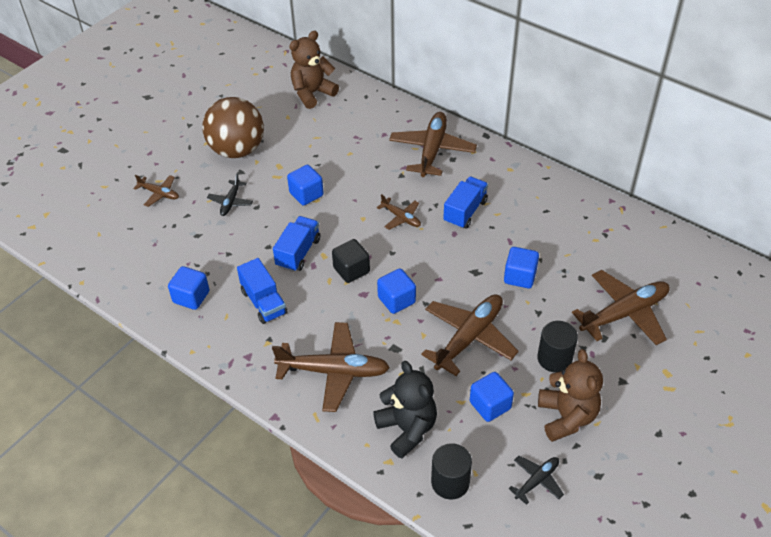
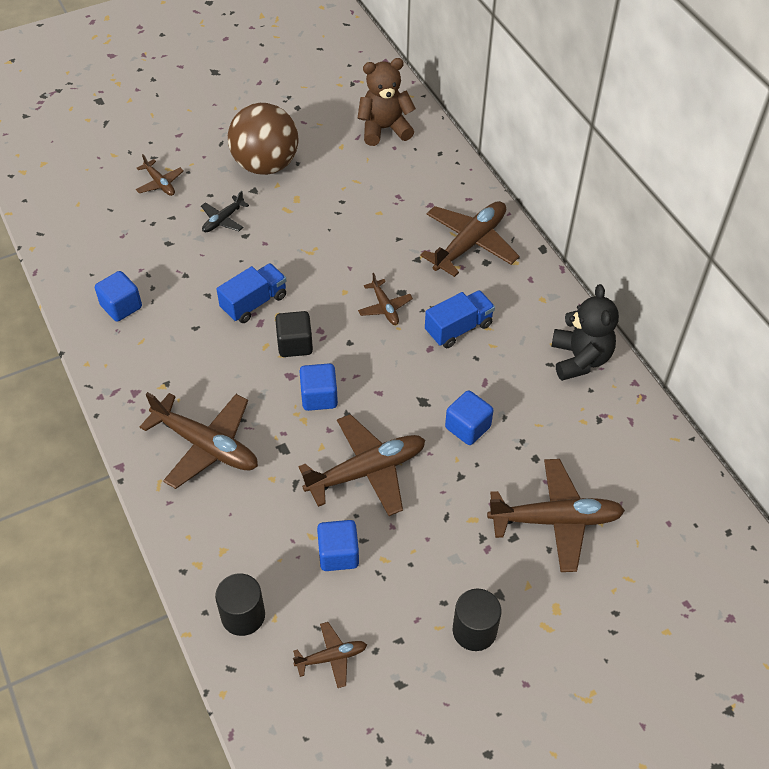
camera: 25 degrees right, 5 degrees up
blue truck [237,258,287,324] -> none
blue cube [287,165,324,205] -> none
black teddy bear [373,361,437,458] -> black teddy bear moved to [551,284,619,381]
black plane [508,456,564,505] -> brown plane [293,622,367,688]
black cylinder [537,321,578,373] -> black cylinder moved to [453,589,502,651]
brown teddy bear [538,349,603,442] -> none

